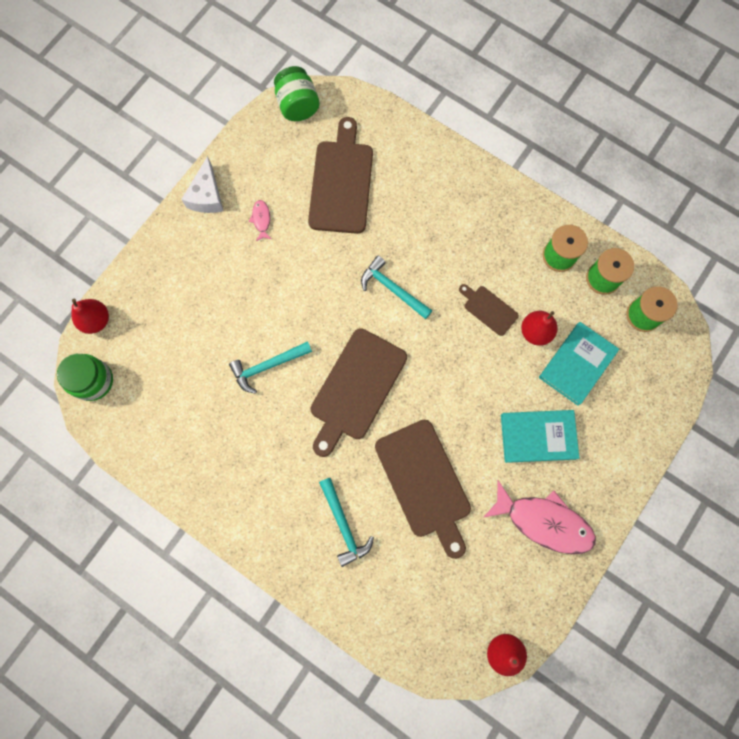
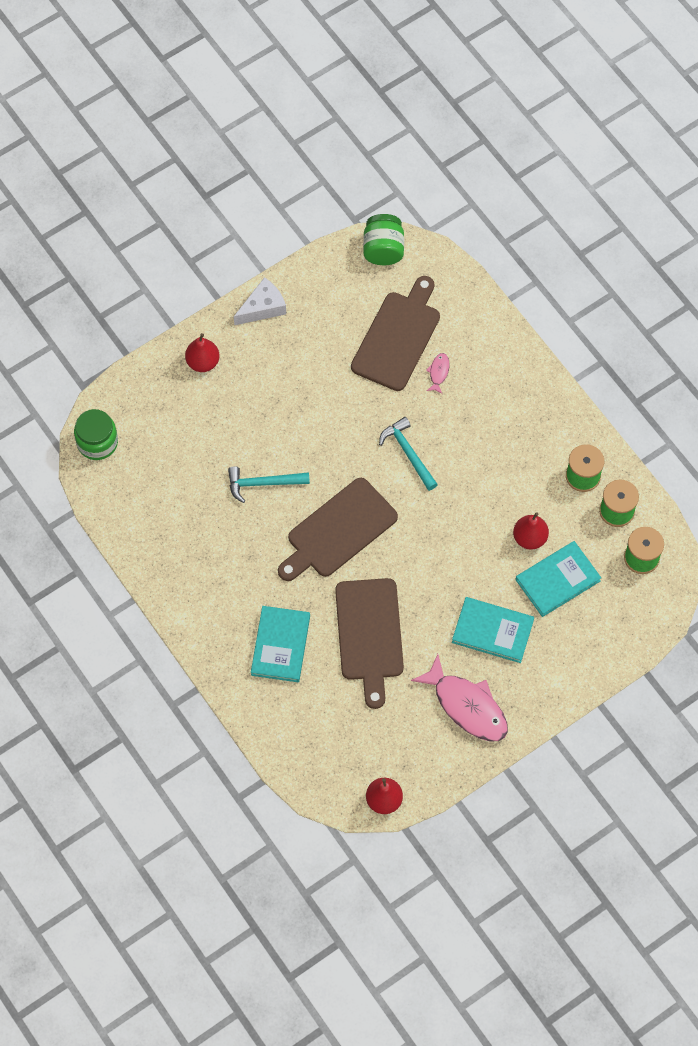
camera: 20 degrees right, 10 degrees down
red pear [71,299,109,334] -> red pear moved to [185,333,220,372]
white cheese [182,156,223,213] -> white cheese turned 150 degrees counterclockwise [234,277,286,325]
pink fish [249,200,271,241] -> pink fish moved to [426,353,450,394]
turquoise hammer [319,478,374,567] -> turquoise book [251,606,310,682]
brown cutting board [459,284,519,336] -> none

